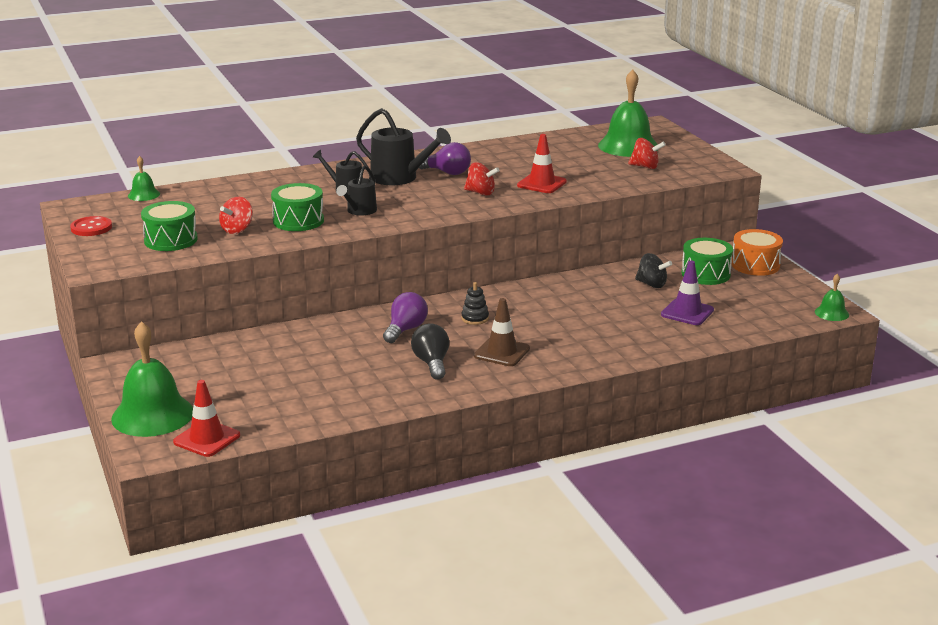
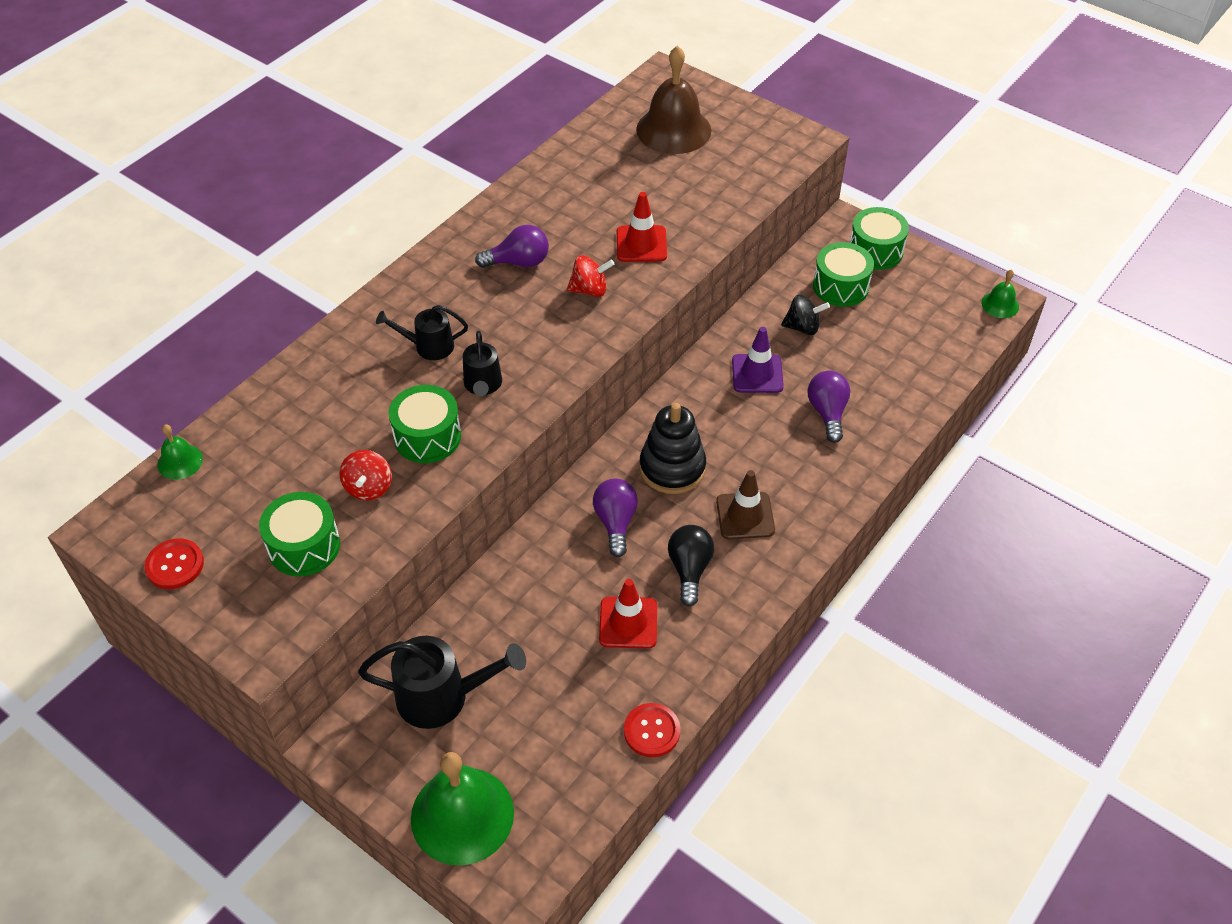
camera: 30 degrees left, 25 degrees up
red traffic cone [173,380,240,457] -> red traffic cone moved to [599,579,657,648]
black watering can [356,108,451,185] -> black watering can moved to [358,636,526,729]
black light bulb [411,323,449,379] -> black light bulb turned 45 degrees clockwise [668,525,714,606]
black stacking toy [461,282,489,325] -> black stacking toy [639,403,706,494], size x2.00
green bell [598,69,658,157] -> brown bell [636,45,711,154]
red spinning top [628,138,666,169] -> none
purple traffic cone [661,261,714,325] -> purple traffic cone moved to [732,327,784,393]
orange drum [732,229,783,276] -> green drum [849,207,909,270]
none -> red button [624,703,680,757]
none -> purple light bulb [808,371,850,443]

